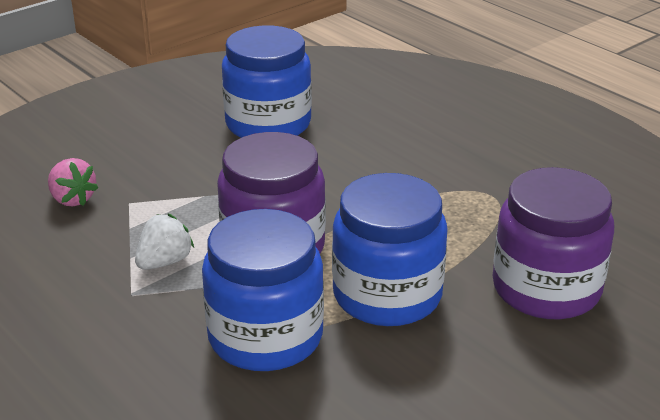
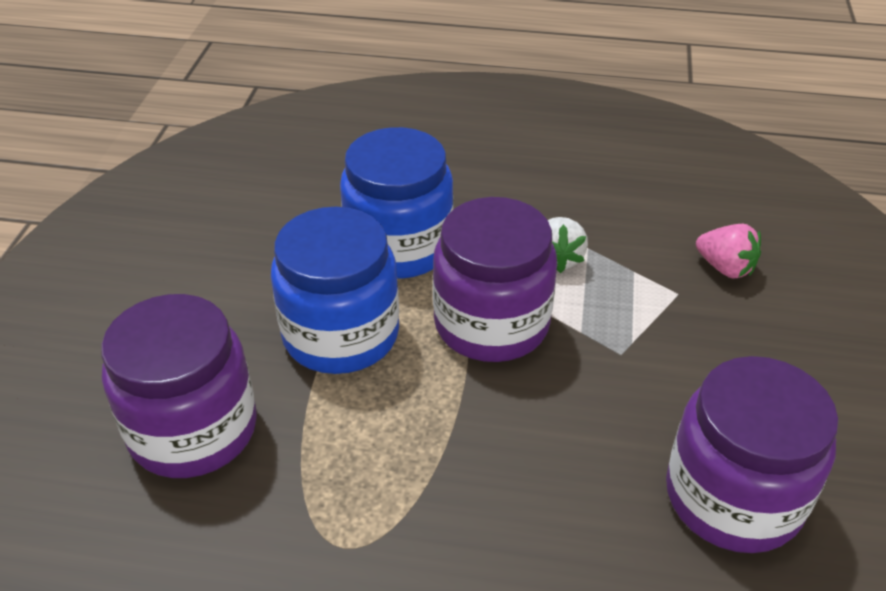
camera: 140 degrees right, 10 degrees up
pink strawberry [48,158,98,207] -> pink strawberry turned 150 degrees counterclockwise [696,224,761,279]
blue jar [222,25,312,138] -> purple jar [666,356,839,553]

